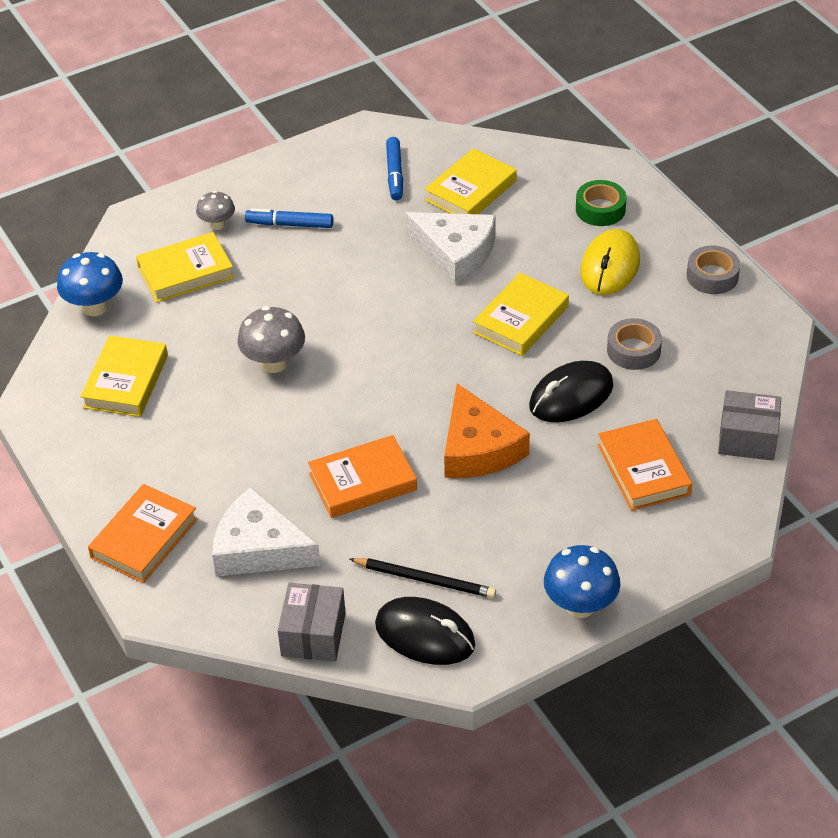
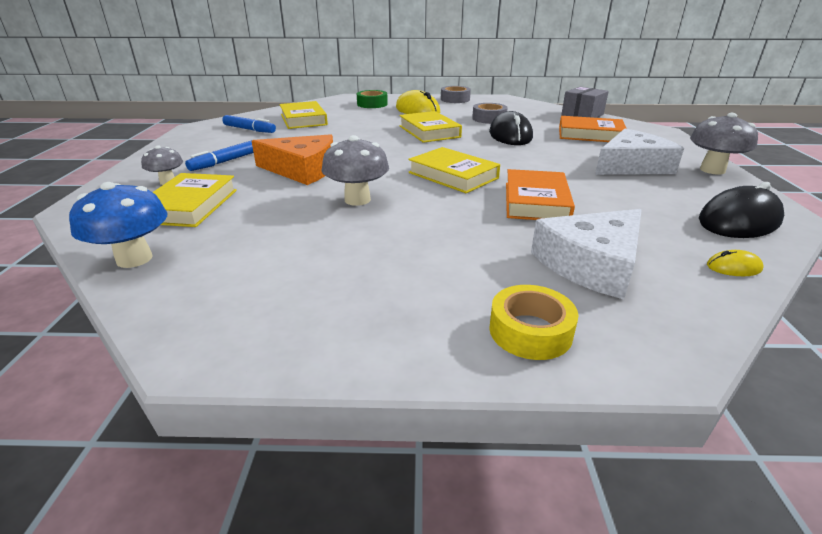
camera: 60 degrees left, 15 degrees down
yellow book [80,335,168,417] -> yellow book moved to [408,147,500,193]
orange book [88,484,198,583] -> yellow tape [489,285,578,360]
grey box [278,583,346,661] -> yellow mouse [707,250,763,276]
black pencil [350,558,496,598] -> none
white cheese [405,212,495,285] -> white cheese moved to [595,129,684,175]
orange cheese [444,384,530,478] -> orange cheese moved to [252,134,333,185]
blue mushroom [544,545,620,618] -> grey mushroom [690,113,758,175]

